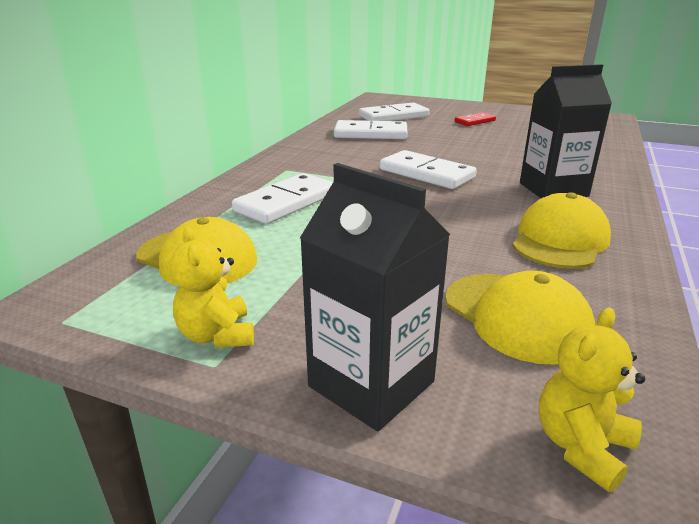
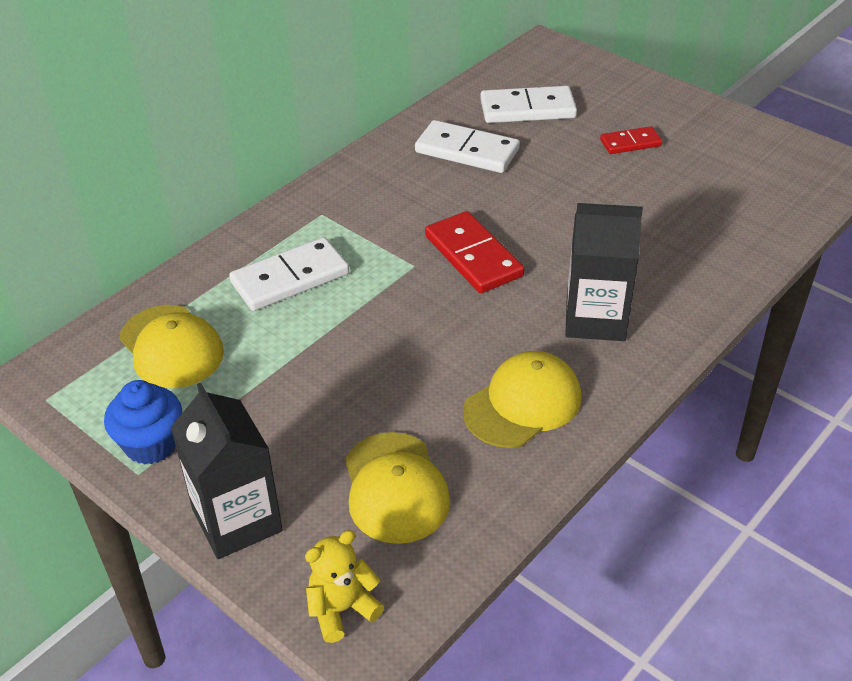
camera: 20 degrees right, 15 degrees up
yellow teddy bear [170,227,254,348] -> blue cupcake [104,380,182,465]
white domino [380,150,477,189] -> red domino [425,211,525,293]

